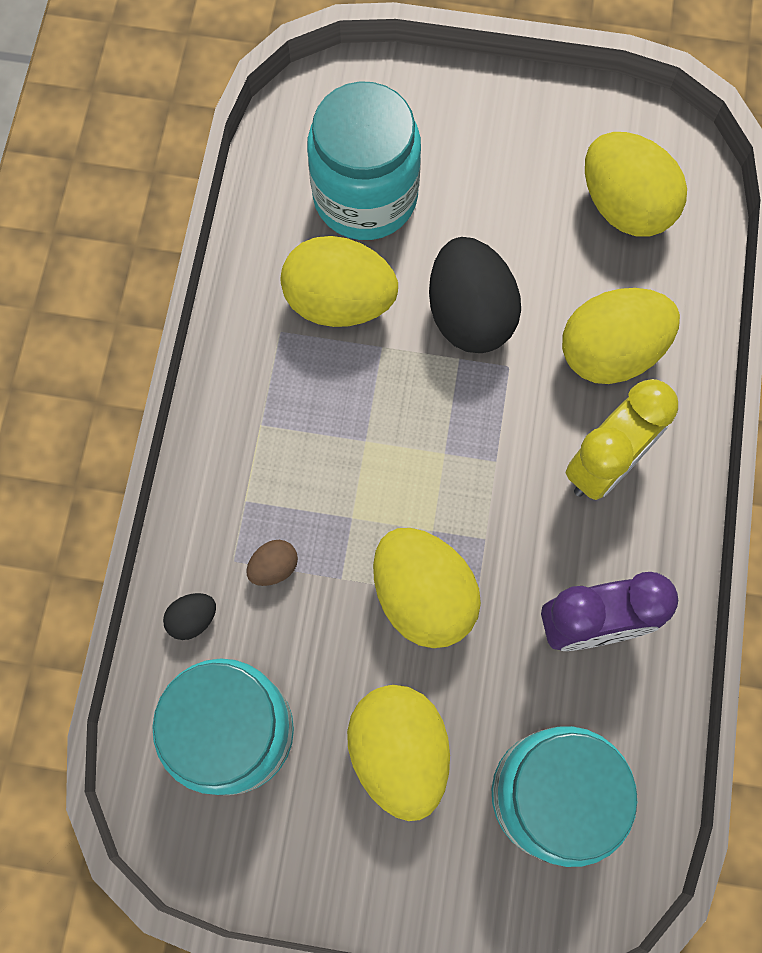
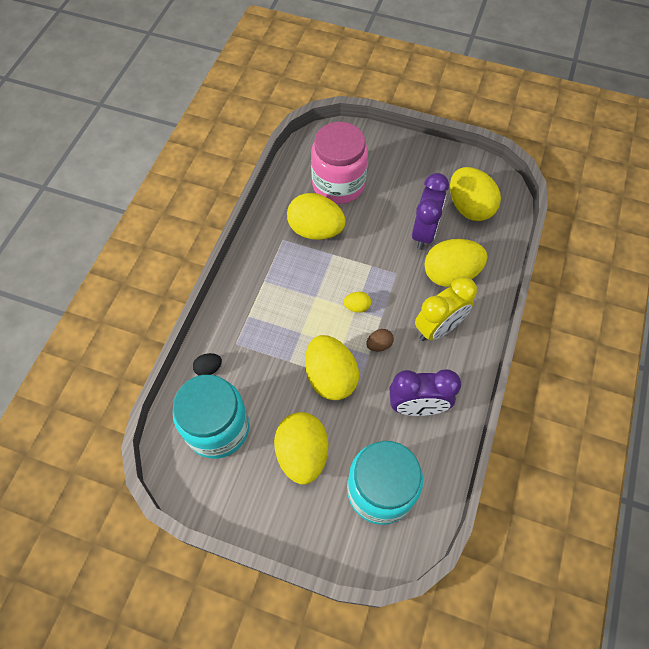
camera: 10 degrees right, 10 degrees down
brown egg [246,540,298,586] -> brown egg moved to [366,329,394,351]
turquoise jar [307,81,421,240] -> pink jar [311,122,368,204]
black egg [429,237,521,353] -> none
none -> yellow egg [343,292,371,313]
none -> purple clock [412,173,449,250]

